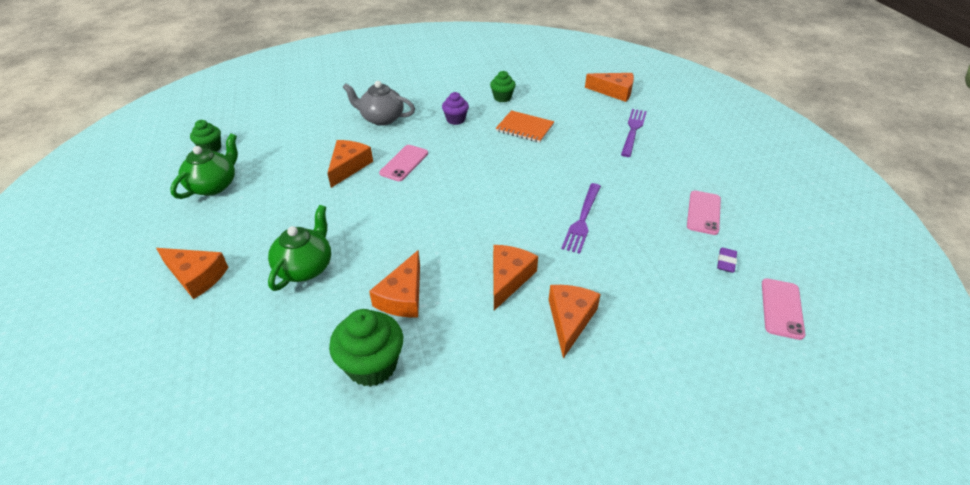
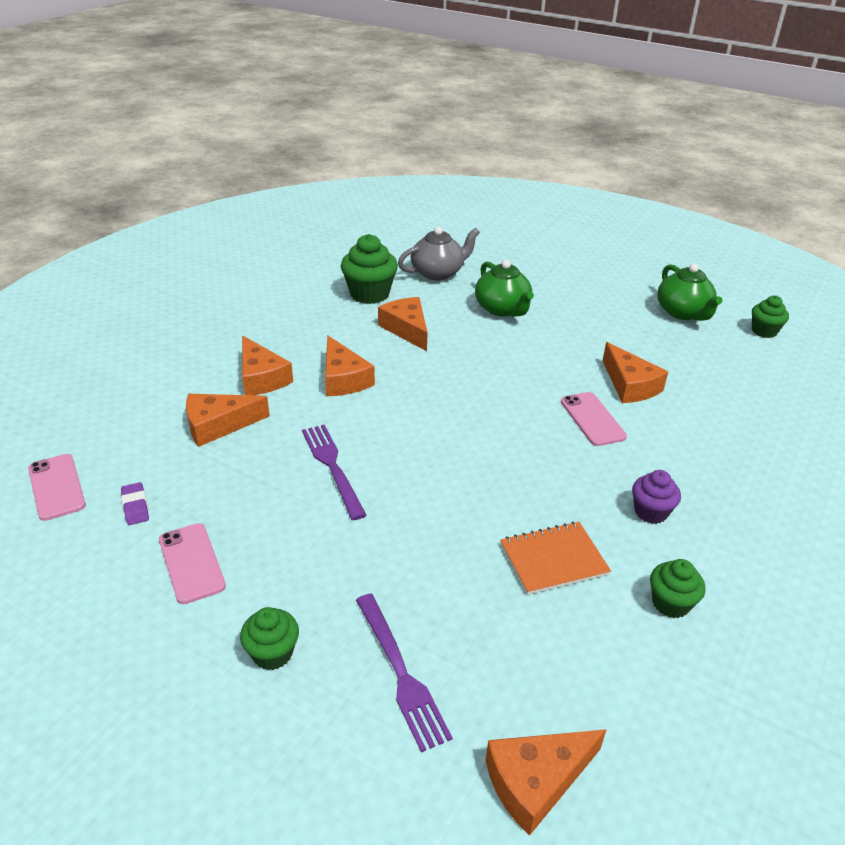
camera: 135 degrees right, 5 degrees down
orange cheese [156,248,229,299] -> orange cheese moved to [186,394,270,447]
grey teapot [342,81,415,126] -> grey teapot moved to [398,226,480,281]
none -> green cupcake [240,607,299,670]

